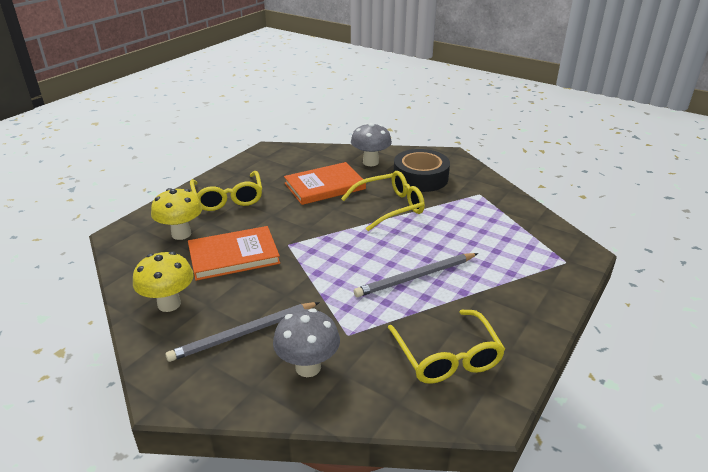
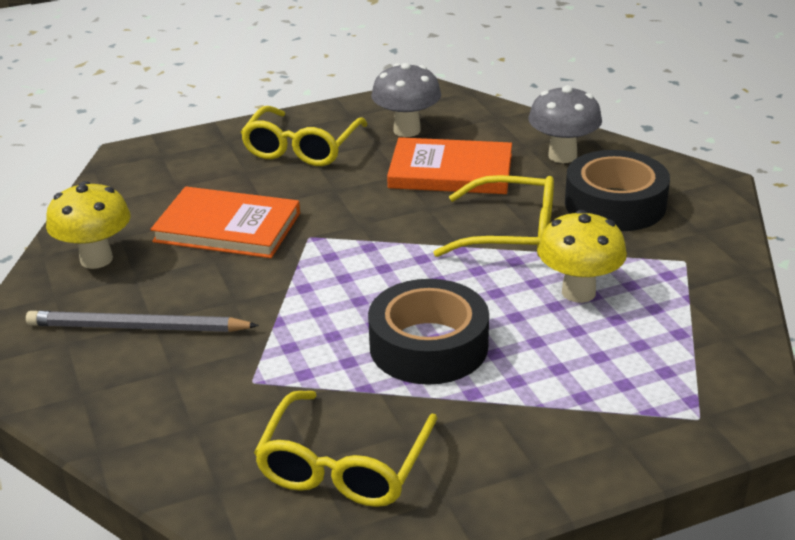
camera: 35 degrees right, 0 degrees up
yellow mushroom [151,188,202,240] -> yellow mushroom moved to [538,210,627,303]
grey mushroom [273,308,340,377] -> grey mushroom moved to [371,63,441,137]
grey pencil [354,253,478,297] -> black tape [368,279,489,385]

